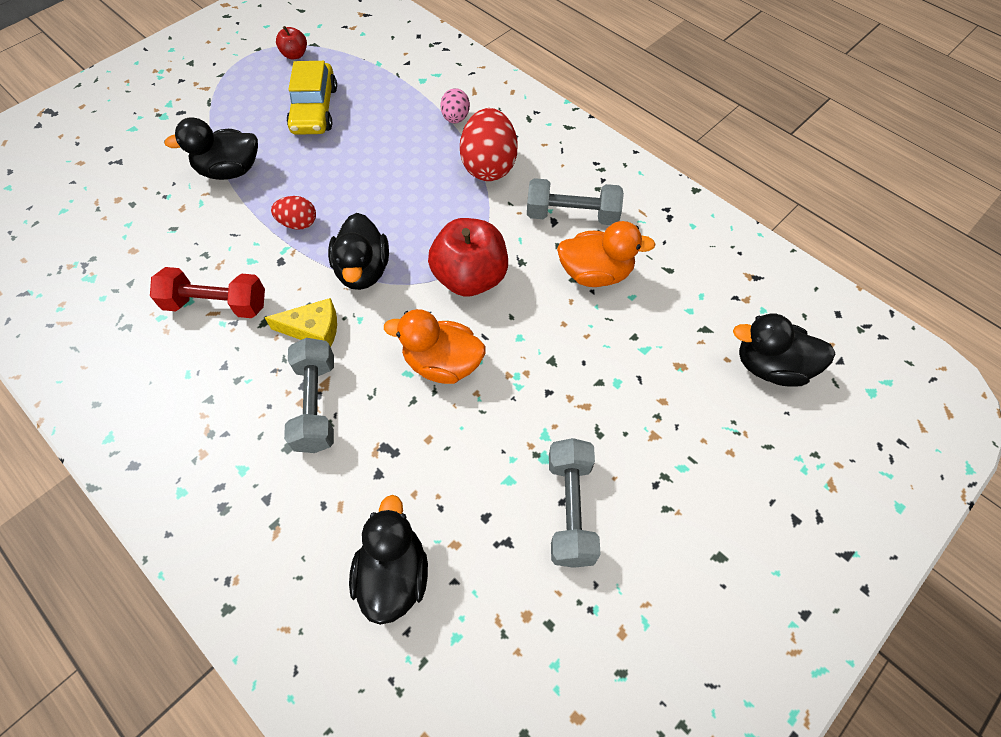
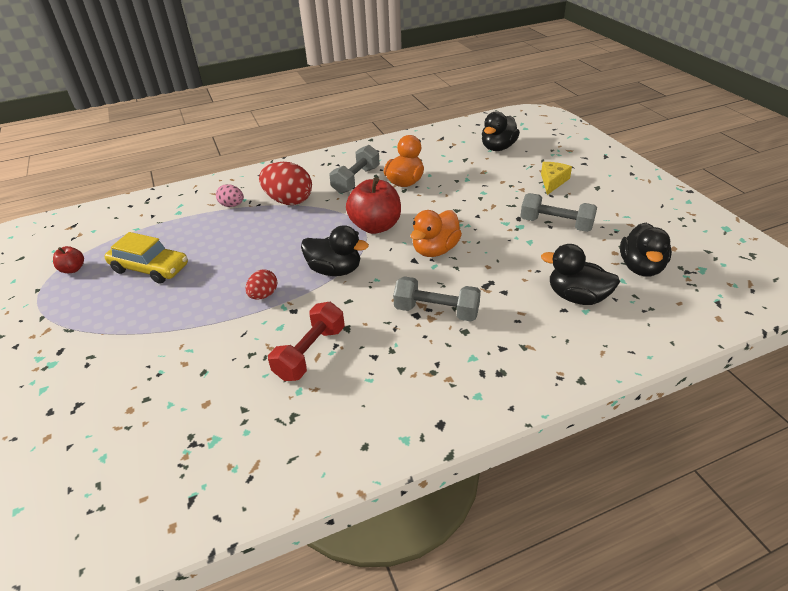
camera: 65 degrees left, 20 degrees down
black duck [164,117,258,180] -> black duck moved to [620,223,672,277]
yellow cheese [264,298,337,347] -> yellow cheese moved to [541,162,572,195]

